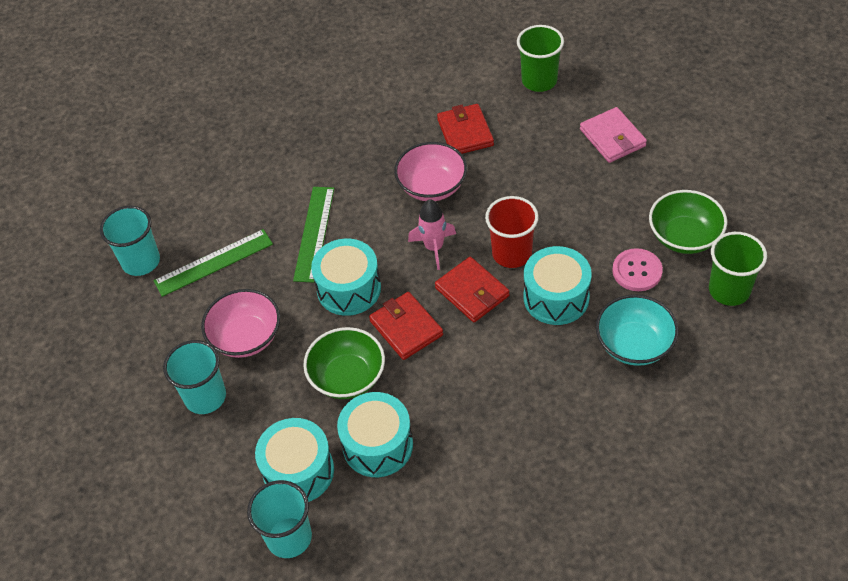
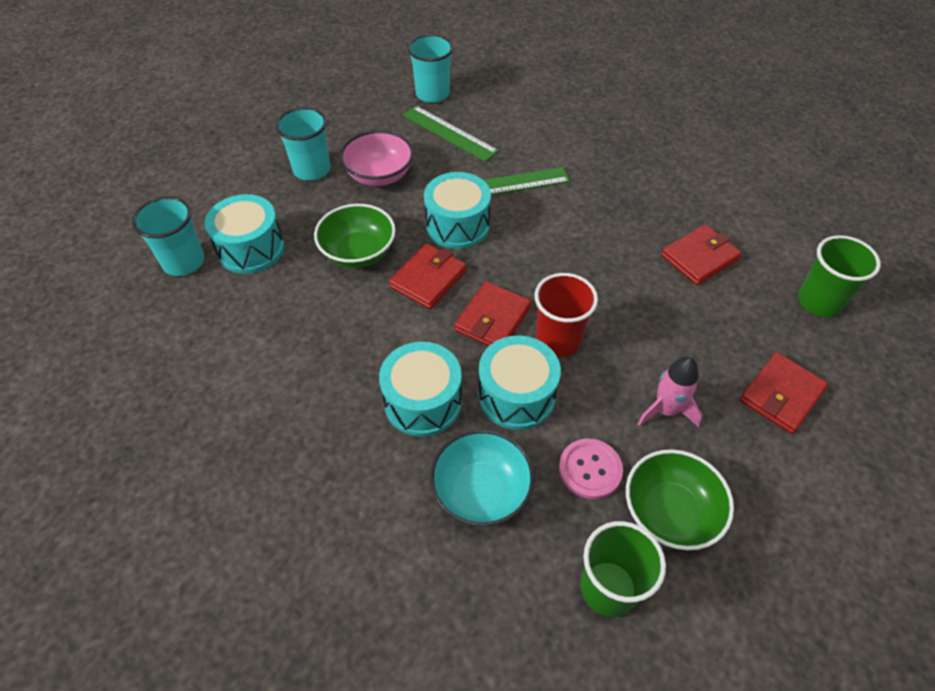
camera: 65 degrees right, 0 degrees up
turquoise drum [337,392,413,477] -> turquoise drum moved to [379,342,462,437]
pink bowl [394,142,467,201] -> none
pink rocket [408,199,456,270] -> pink rocket moved to [638,356,702,427]
pink wallet [580,107,647,163] -> red wallet [740,352,828,434]

